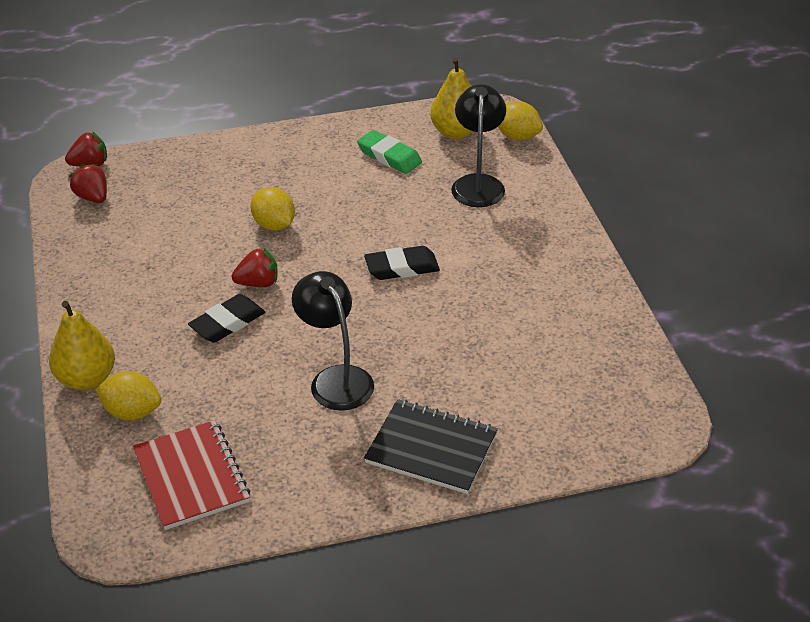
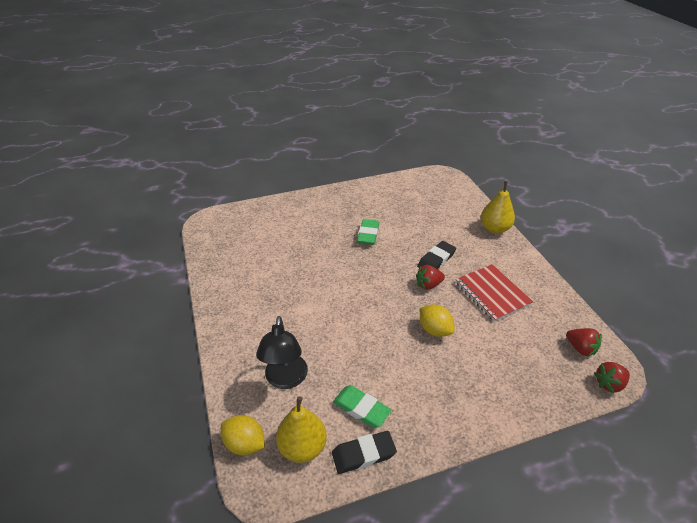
camera: 175 degrees right, 0 degrees up
yellow lemon [95,371,161,420] -> none
red notebook [133,420,250,530] -> red notebook moved to [456,264,533,322]
black lamp [292,271,374,411] -> green eraser [357,219,380,245]
black eraser [364,246,440,280] -> black eraser moved to [332,431,397,474]
black notebook [364,399,498,494] -> none

